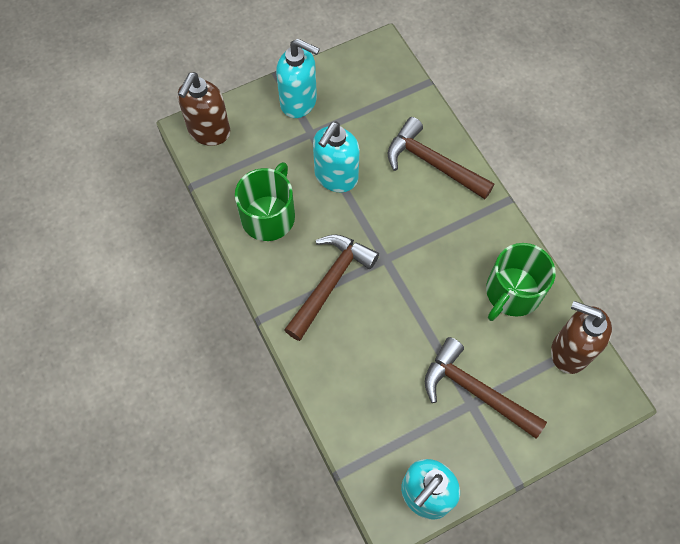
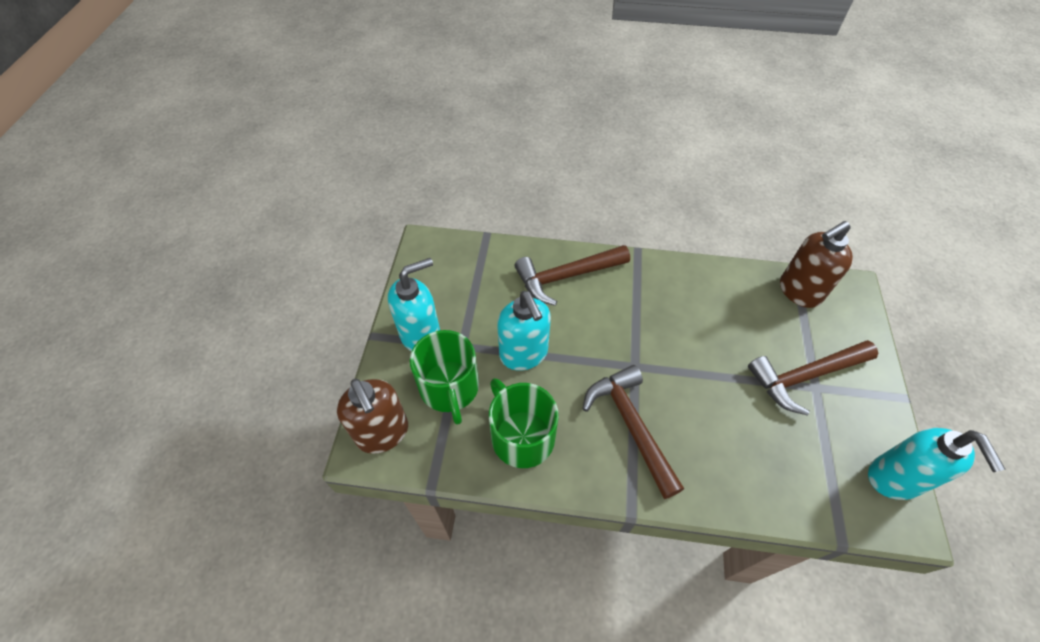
camera: 55 degrees left, 10 degrees down
green mug [486,243,556,321] -> green mug moved to [410,330,479,425]

